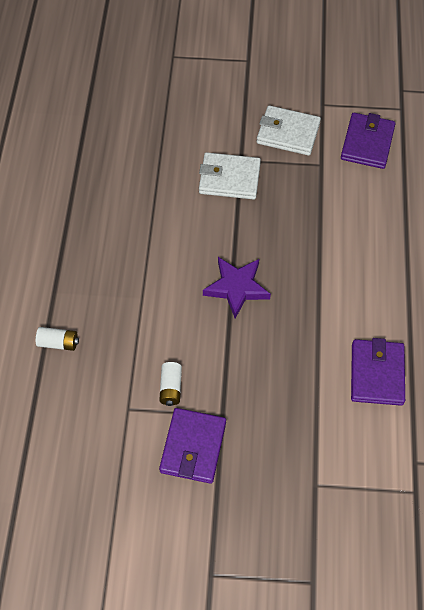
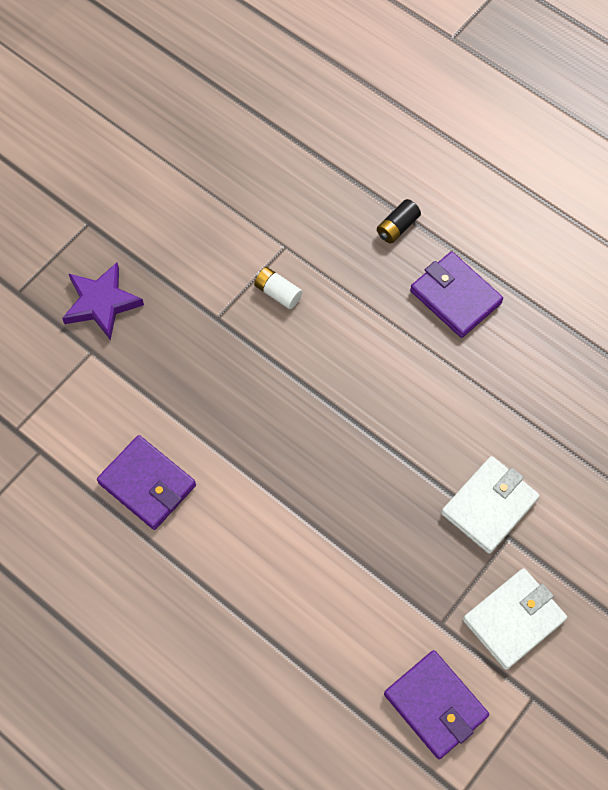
camera: 125 degrees right, 5 degrees up
white battery [35,327,79,351] -> black battery [377,199,421,243]
purple wallet [159,408,226,484] -> purple wallet moved to [410,251,503,338]
purple star [203,257,271,318] -> purple star moved to [62,262,144,340]

